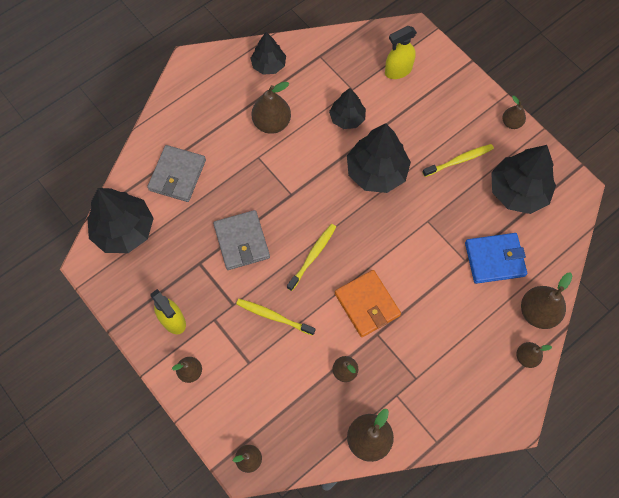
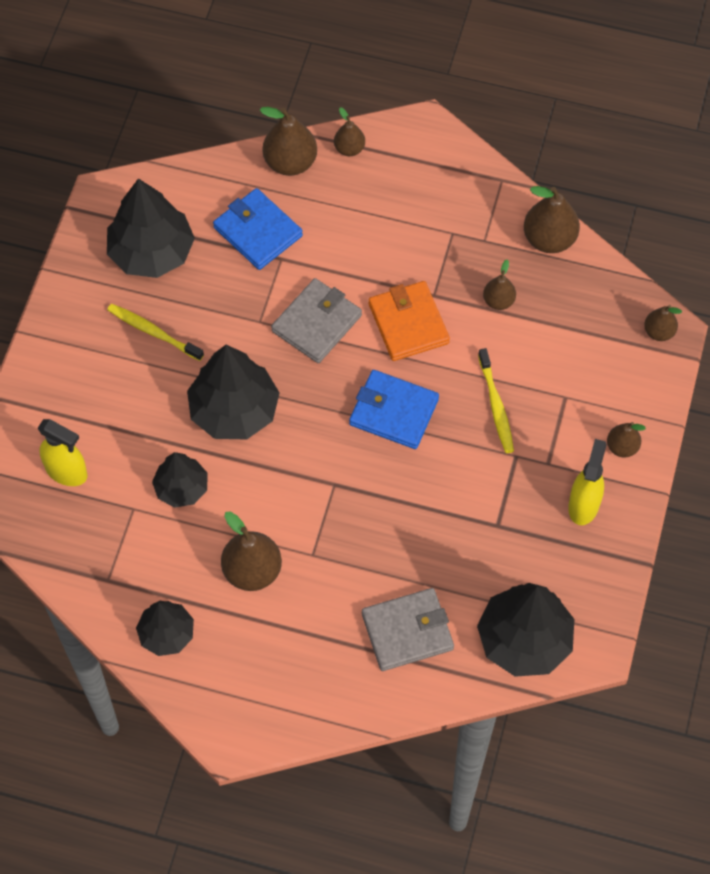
camera: 125 degrees left, 5 degrees down
grey wallet [213,210,270,270] -> grey wallet moved to [271,278,362,363]
yellow toothbrush [287,224,336,291] -> blue wallet [349,370,439,449]
orange wallet [335,270,401,337] -> orange wallet turned 45 degrees counterclockwise [369,281,450,361]
brown pear [502,96,526,129] -> none

